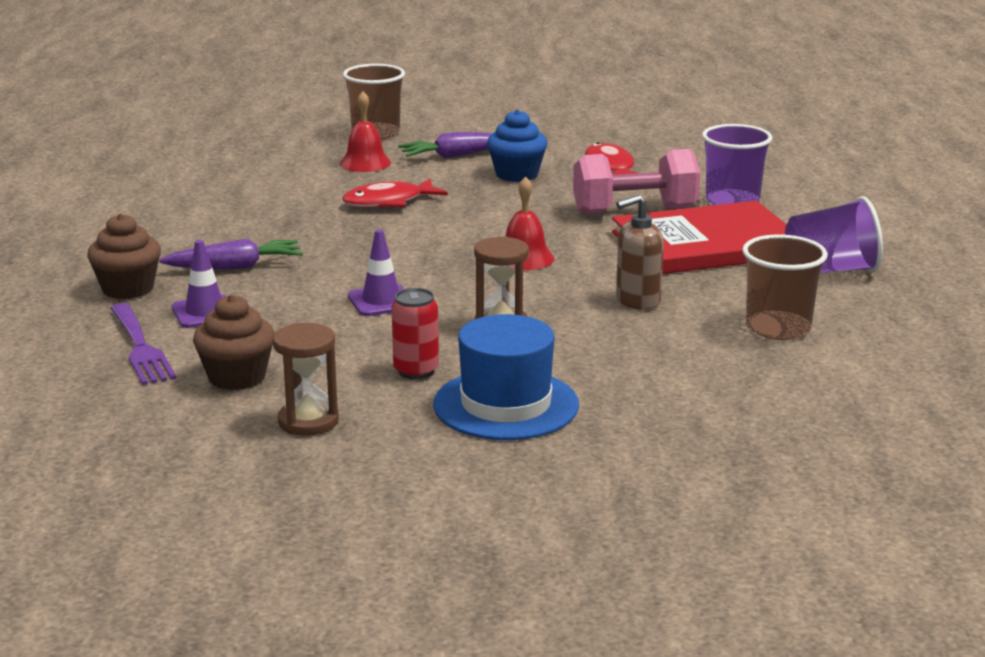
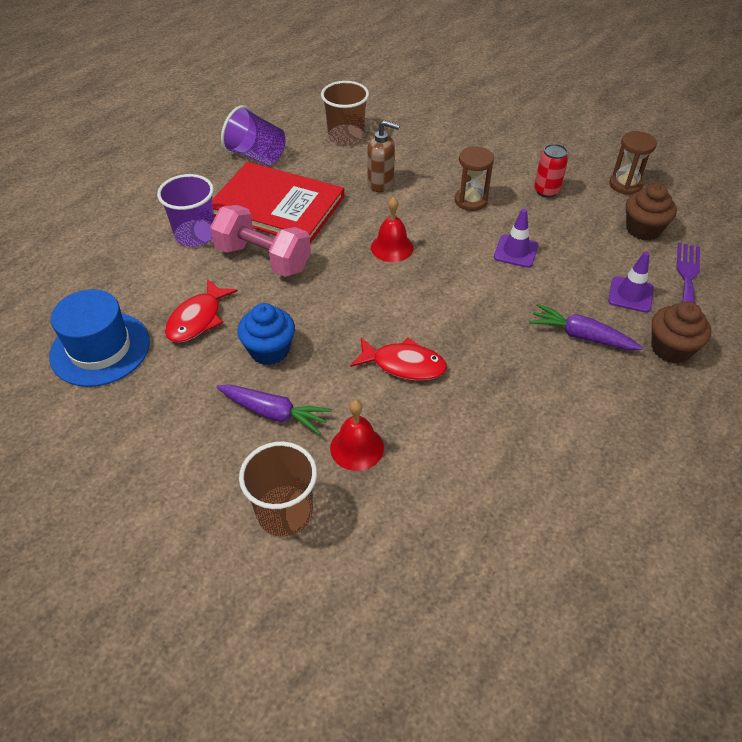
camera: 140 degrees left, 25 degrees up
blue hat [433,314,579,440] -> blue hat moved to [49,289,150,387]

